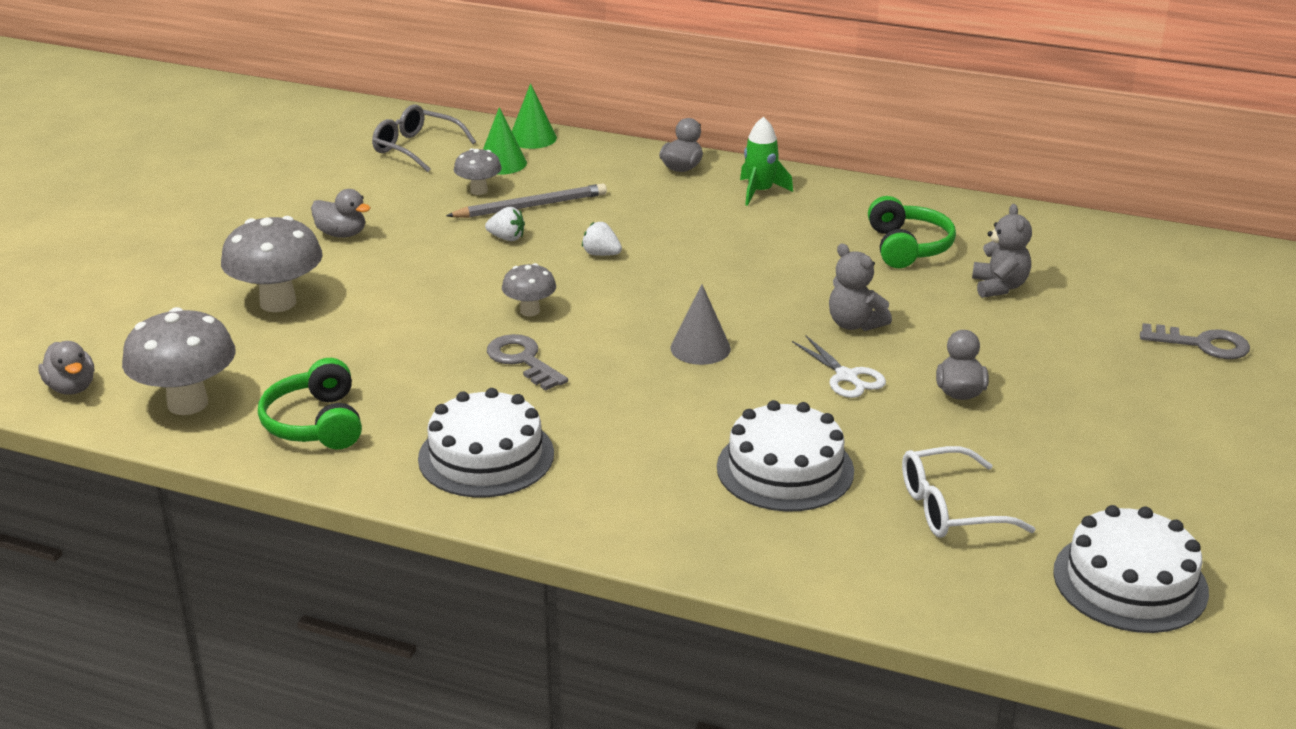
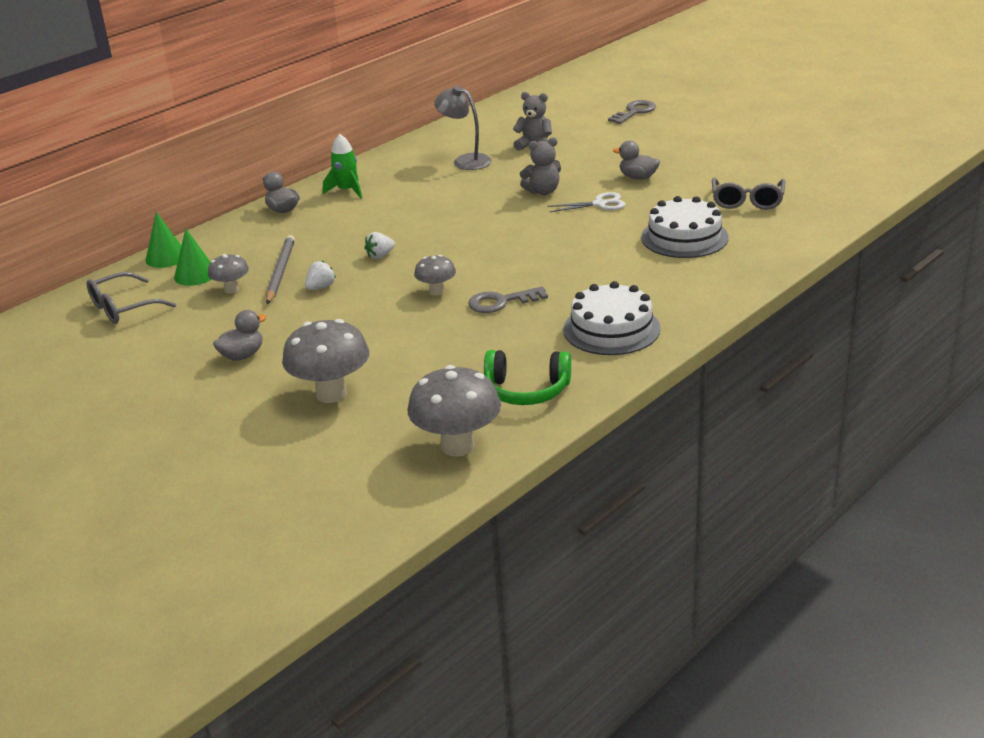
camera: 65 degrees left, 0 degrees up
grey duck [38,341,94,395] -> none
grey cone [670,284,731,365] -> none
green headphones [868,196,956,268] -> grey lamp [434,86,491,170]
white glasses [902,446,1035,538] -> grey glasses [712,177,786,210]
white cake [1053,505,1209,633] -> none

